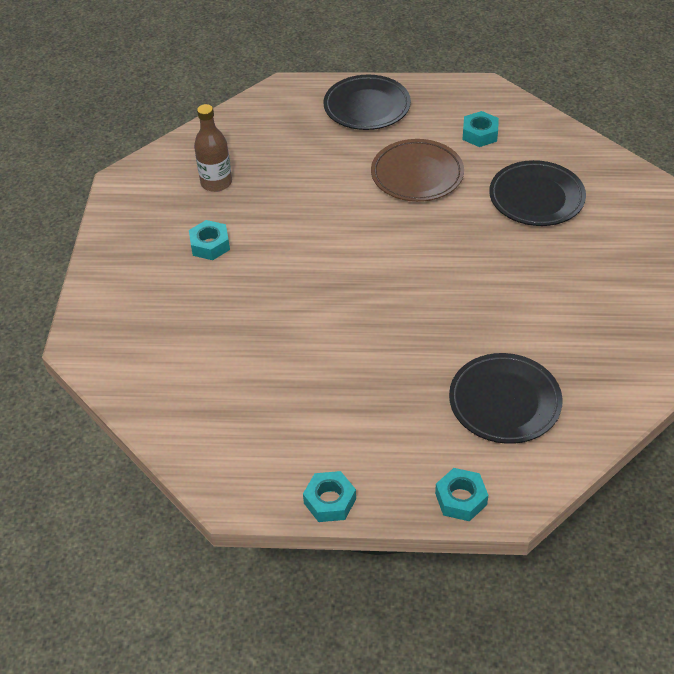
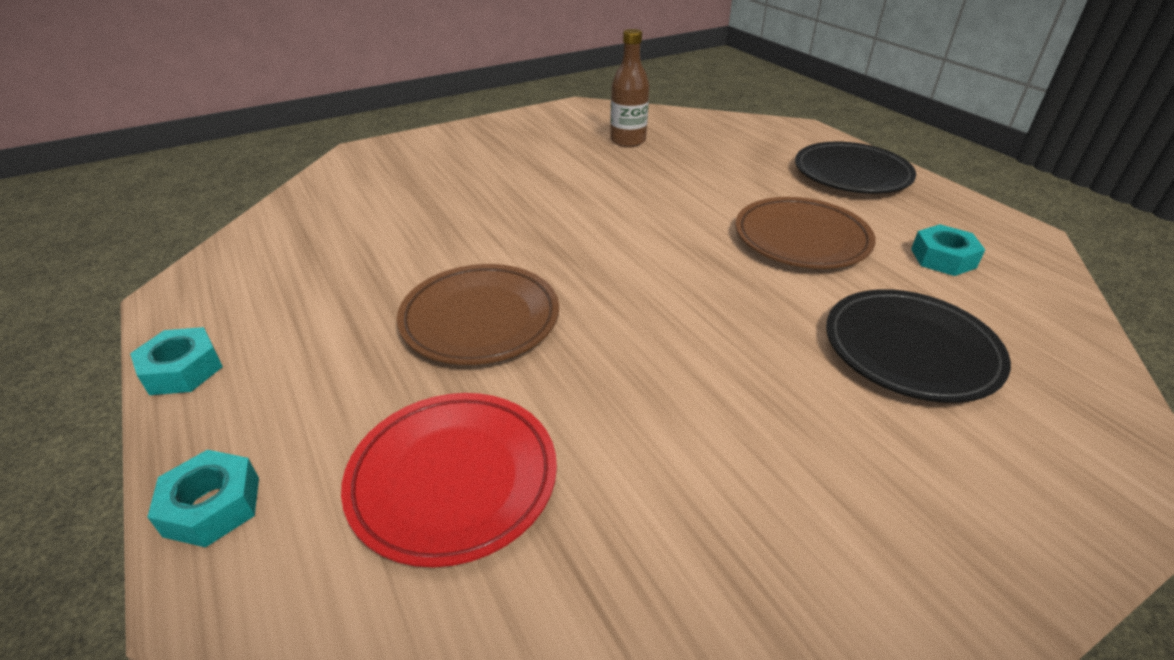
camera: 55 degrees right, 10 degrees down
turquoise nut [189,220,230,260] -> none
black plate [449,353,563,444] -> red plate [341,393,557,567]
none -> brown plate [397,264,559,365]

